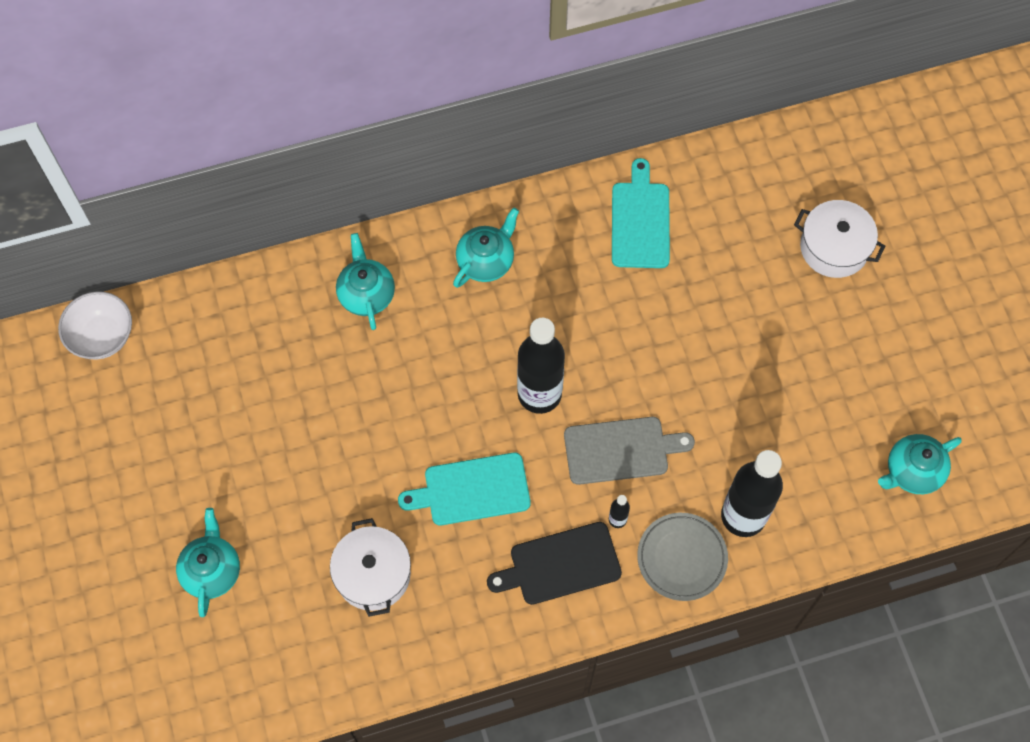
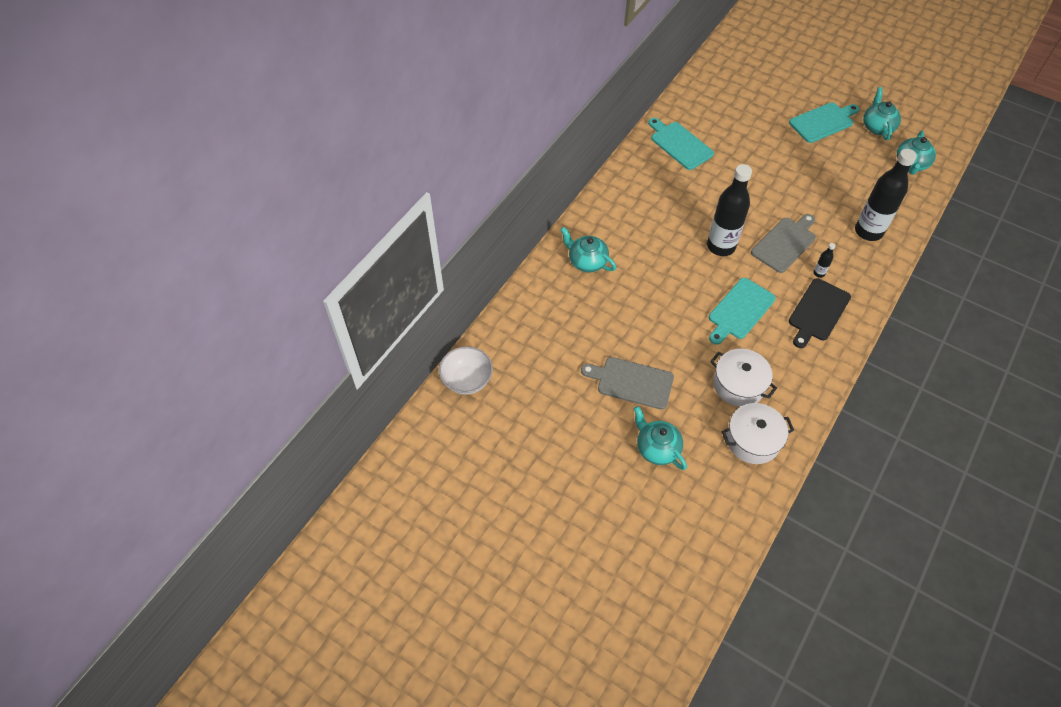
camera: 40 degrees left, 10 degrees down
turquoise teapot [453,207,519,288] -> turquoise teapot moved to [863,87,901,140]
grey plate [637,513,728,601] -> none
white pot [794,200,885,278] -> white pot moved to [722,403,794,464]
none -> grey cutting board [581,357,674,410]
none -> turquoise cutting board [789,102,859,143]

